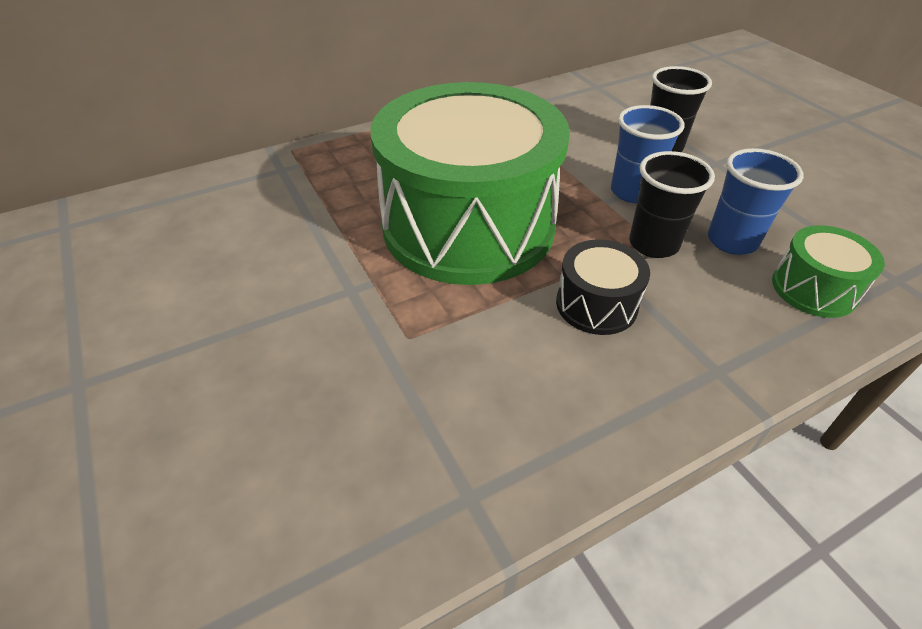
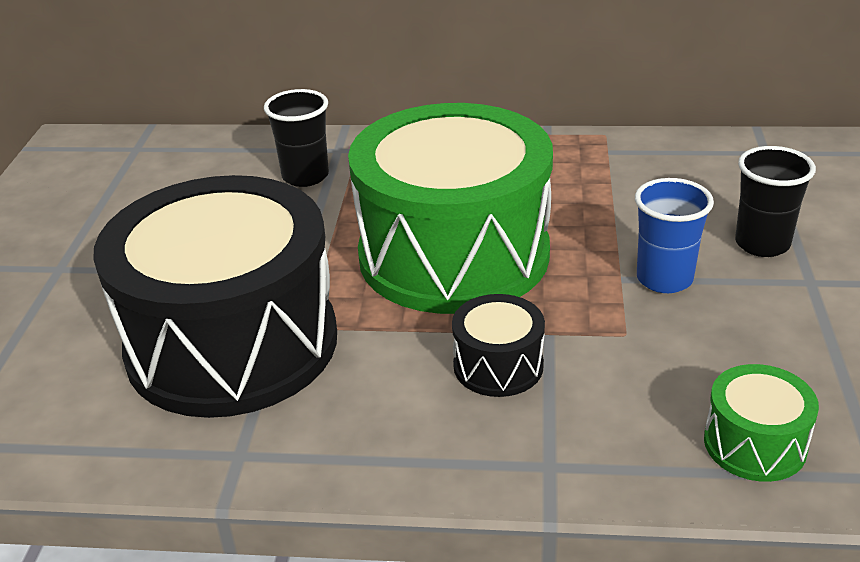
camera: 35 degrees right, 10 degrees down
black cup [629,151,715,258] -> black cup moved to [264,89,329,187]
blue cup [708,148,804,255] -> none
none -> black drum [93,175,337,418]

